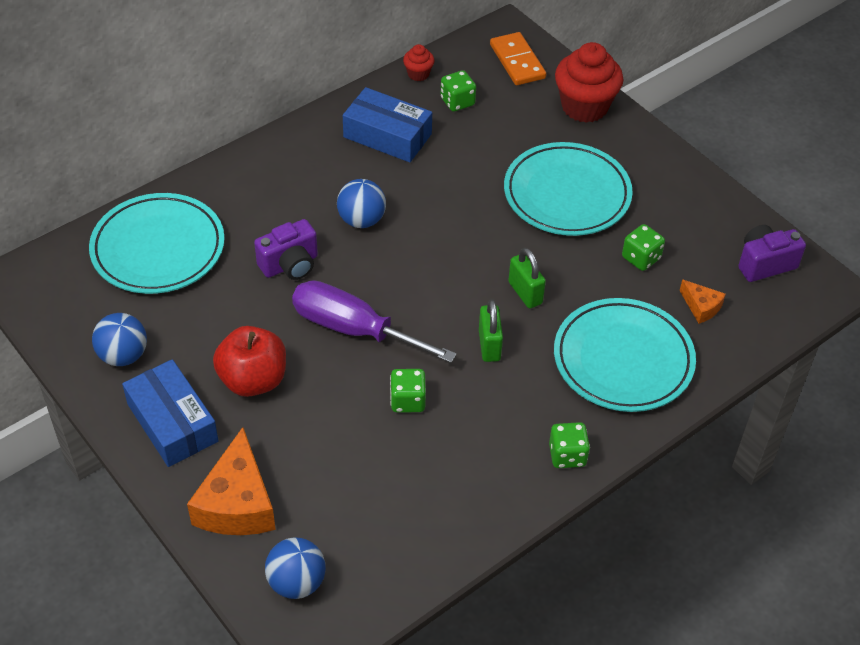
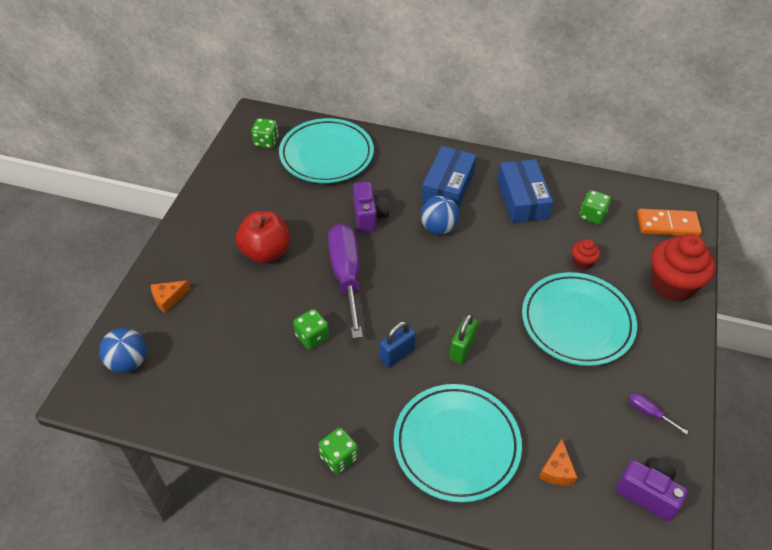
camera: 55 degrees right, 0 degrees up
blue ball [92,313,147,366] -> none
blue box [122,359,218,467] -> blue box moved to [422,146,477,209]
orange cheese [187,427,276,535] -> orange cheese [151,280,191,313], size x0.49
purple camera [254,219,318,280] -> purple camera turned 120 degrees counterclockwise [353,182,389,233]
red cupcake [403,44,434,81] -> red cupcake moved to [572,239,600,270]
green padlock [479,299,503,362] -> blue padlock [380,321,416,368]
orange domino [490,32,546,85] -> orange domino turned 60 degrees clockwise [637,209,702,236]
green dice [622,224,665,271] -> green dice moved to [251,118,279,148]
none -> purple screwdriver [628,393,689,435]

